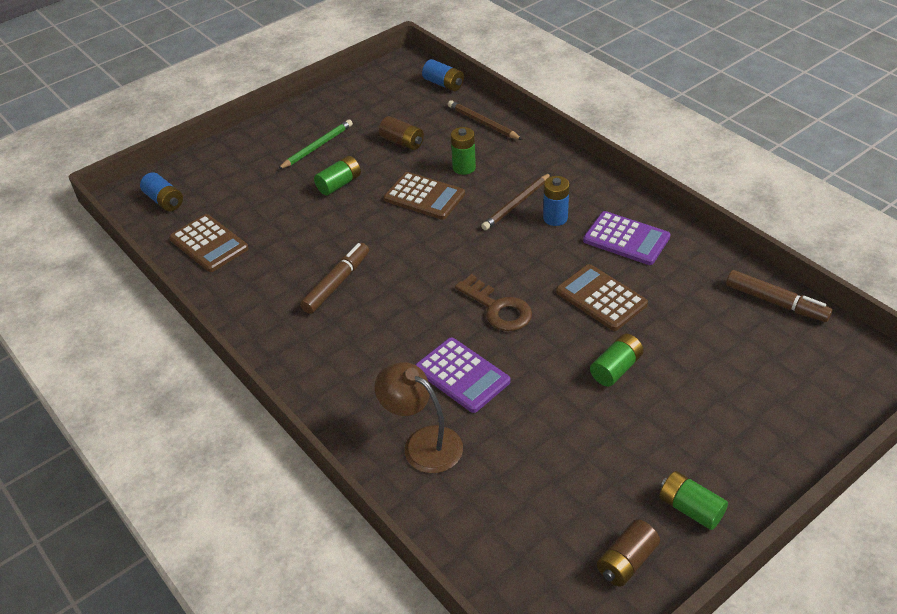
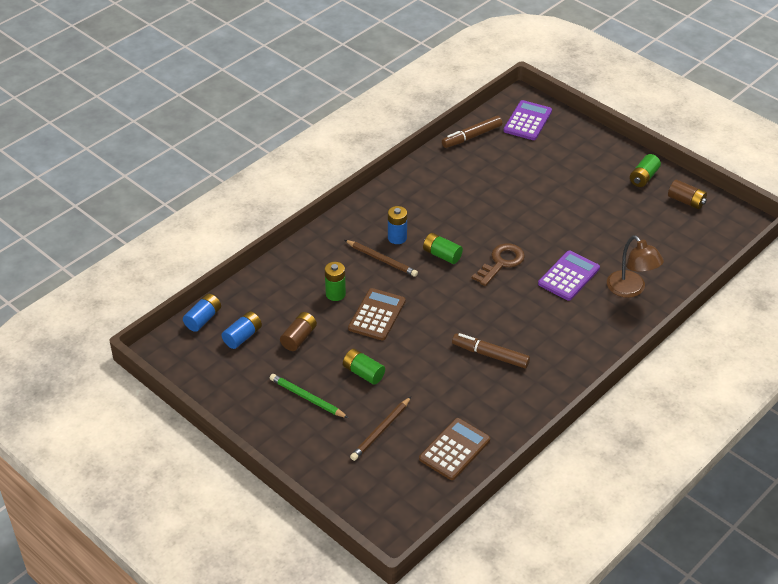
camera: 100 degrees left, 0 degrees up
blue battery [140,172,183,211] -> blue battery moved to [222,311,262,349]
brown lamp [375,362,463,473] -> brown lamp turned 60 degrees counterclockwise [607,235,664,298]
brown pencil [448,100,523,140] -> brown pencil moved to [350,397,411,461]
brown calculator [556,264,648,331] -> none
purple calculator [583,211,670,265] -> purple calculator moved to [503,100,552,140]
green battery [590,333,644,387] -> green battery moved to [423,233,463,264]
brown marker [726,270,832,322] -> brown marker turned 150 degrees counterclockwise [442,116,502,148]

